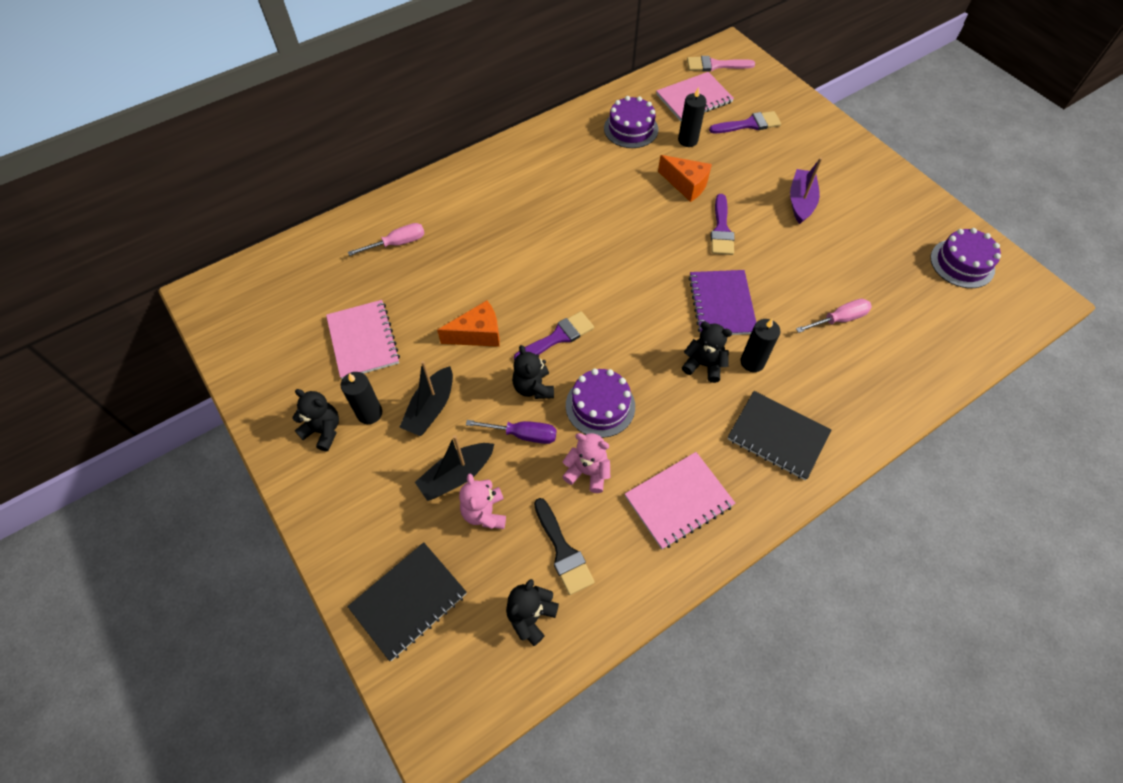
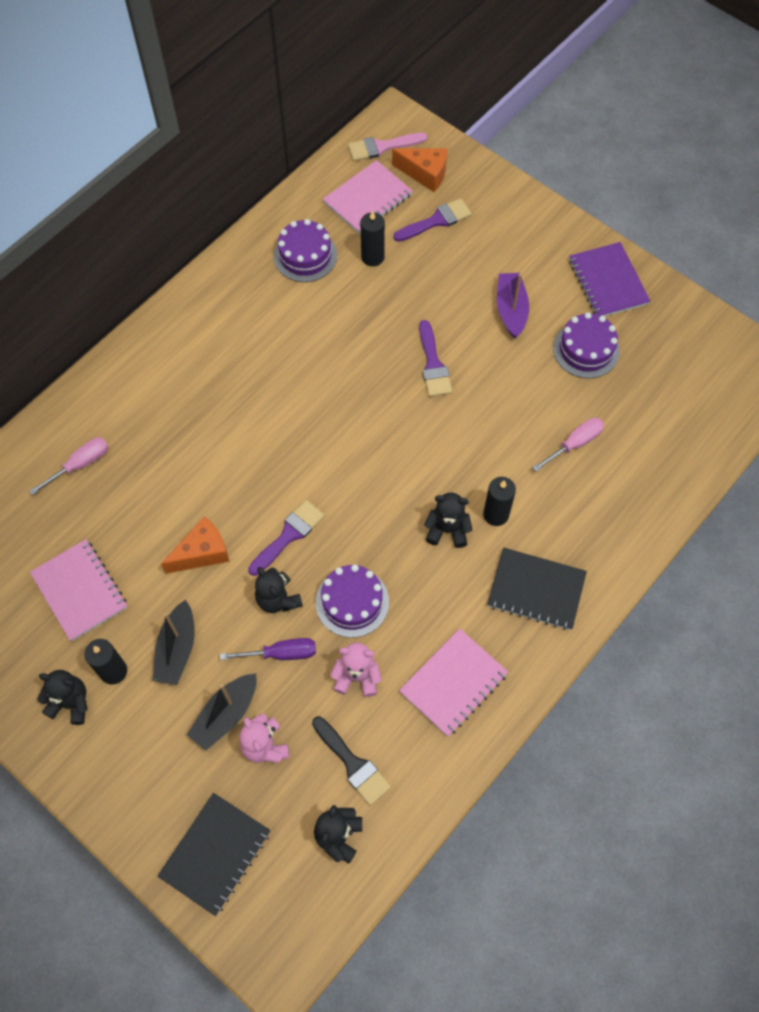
camera: 15 degrees left, 5 degrees up
orange cheese [658,155,712,202] -> orange cheese moved to [392,148,447,192]
purple notebook [689,270,756,335] -> purple notebook moved to [569,242,651,316]
purple cake [930,228,1001,288] -> purple cake moved to [553,312,620,378]

